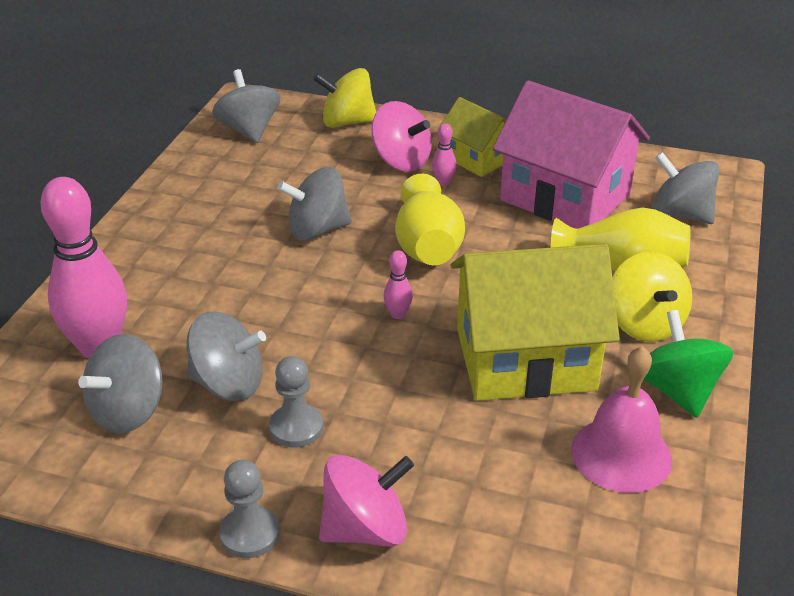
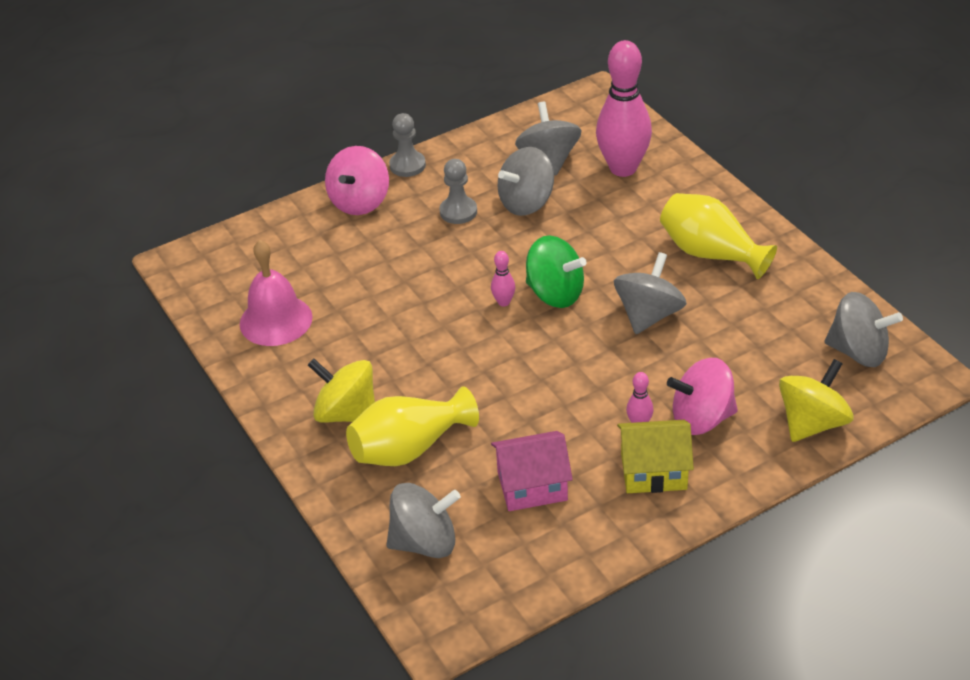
camera: 135 degrees right, 5 degrees up
yellow vase [395,174,465,265] -> yellow vase moved to [660,193,777,279]
yellow house [450,244,620,401] -> none
pink house [493,80,650,229] -> pink house [491,431,573,511], size x0.55
green spinning top [643,310,734,418] -> green spinning top moved to [526,235,587,308]

